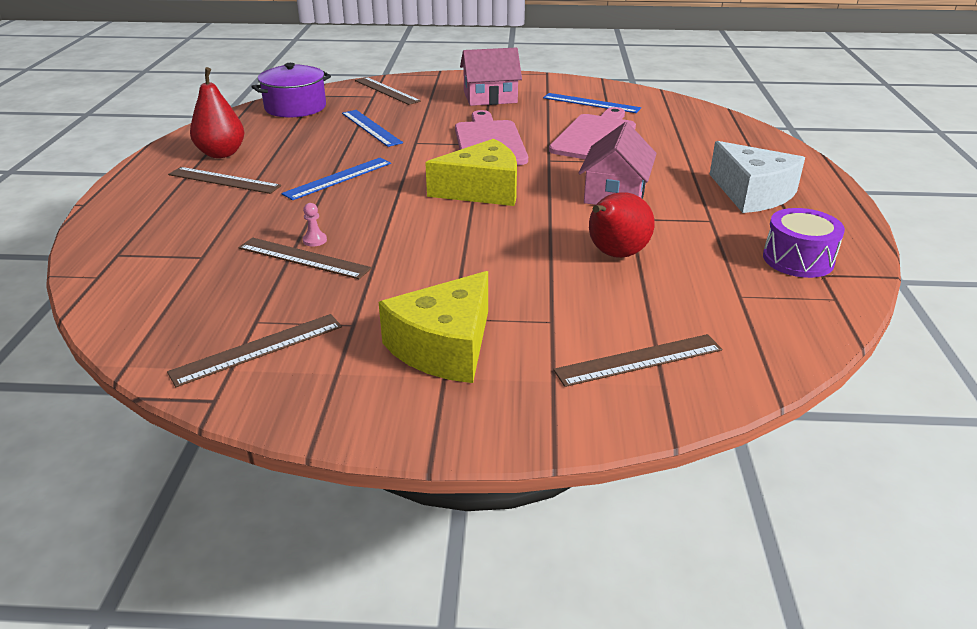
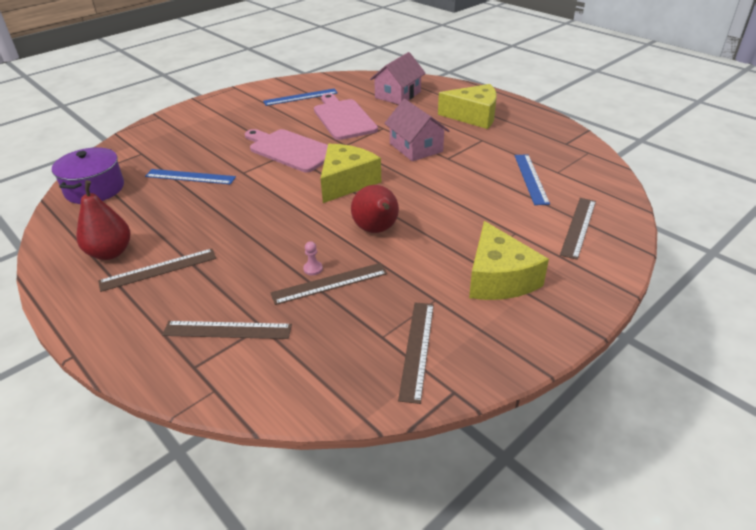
camera: 45 degrees left, 5 degrees up
blue ruler [281,158,391,200] -> blue ruler moved to [514,154,550,205]
brown ruler [355,77,421,105] -> brown ruler moved to [162,321,292,339]
pink house [460,47,522,106] -> pink house moved to [370,52,426,104]
red pear [589,192,655,258] -> red pear moved to [351,185,399,233]
white cheese [709,141,805,213] -> yellow cheese [438,84,497,129]
purple drum [763,208,845,278] -> none

